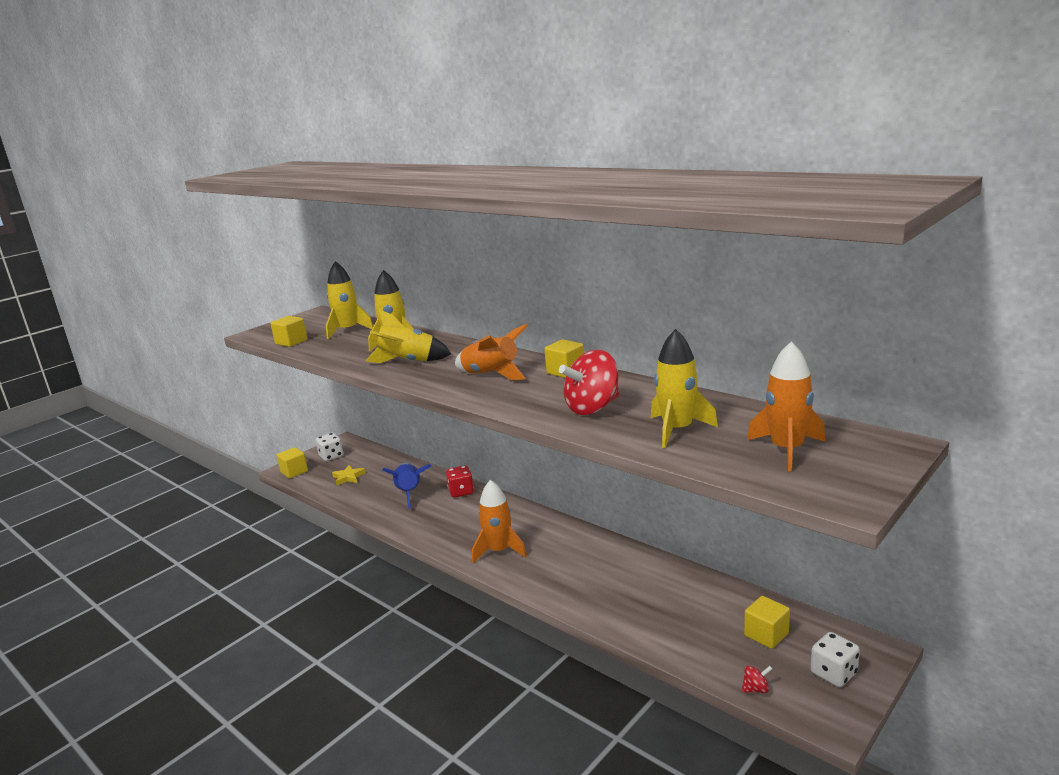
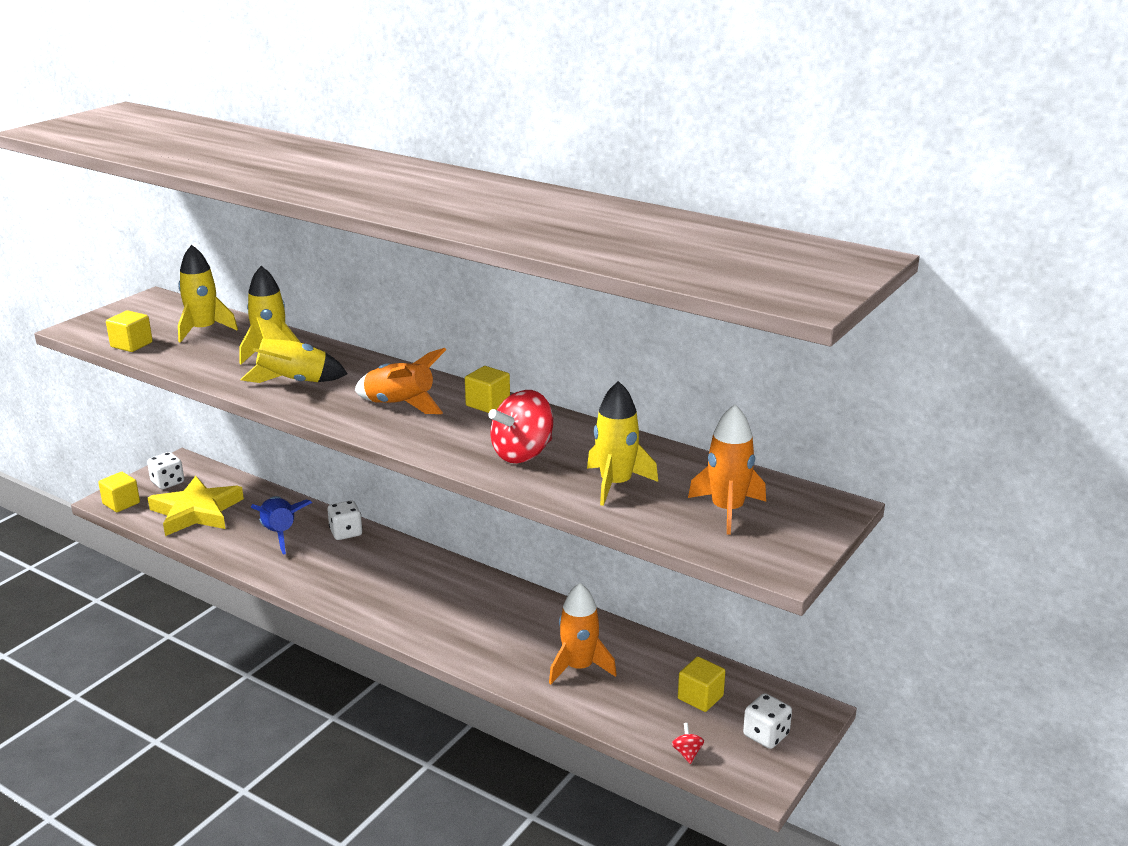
camera: 10 degrees left, 5 degrees up
yellow star [332,465,366,485] -> yellow star [148,476,244,536], size x2.19
red dice [446,465,474,498] -> white dice [327,500,362,540]
orange rocket [472,480,527,563] -> orange rocket moved to [549,583,617,684]
red spinning top [741,665,772,693] -> red spinning top turned 75 degrees counterclockwise [672,723,704,764]

